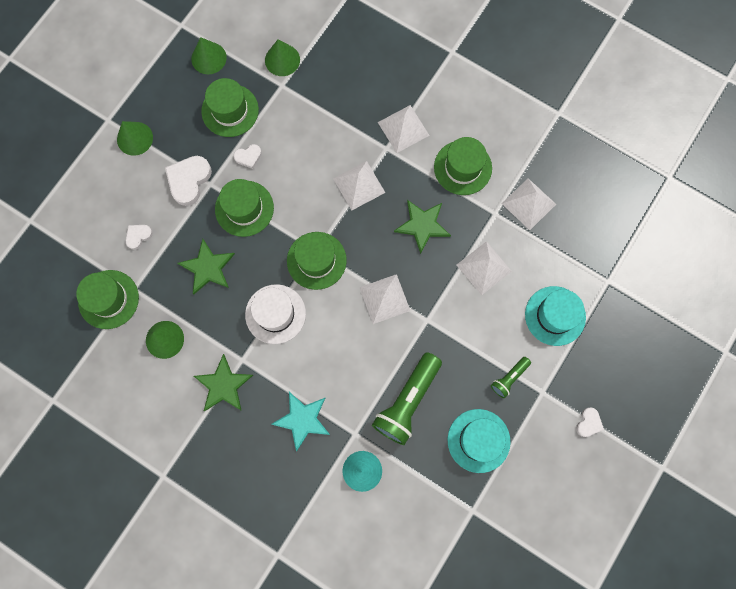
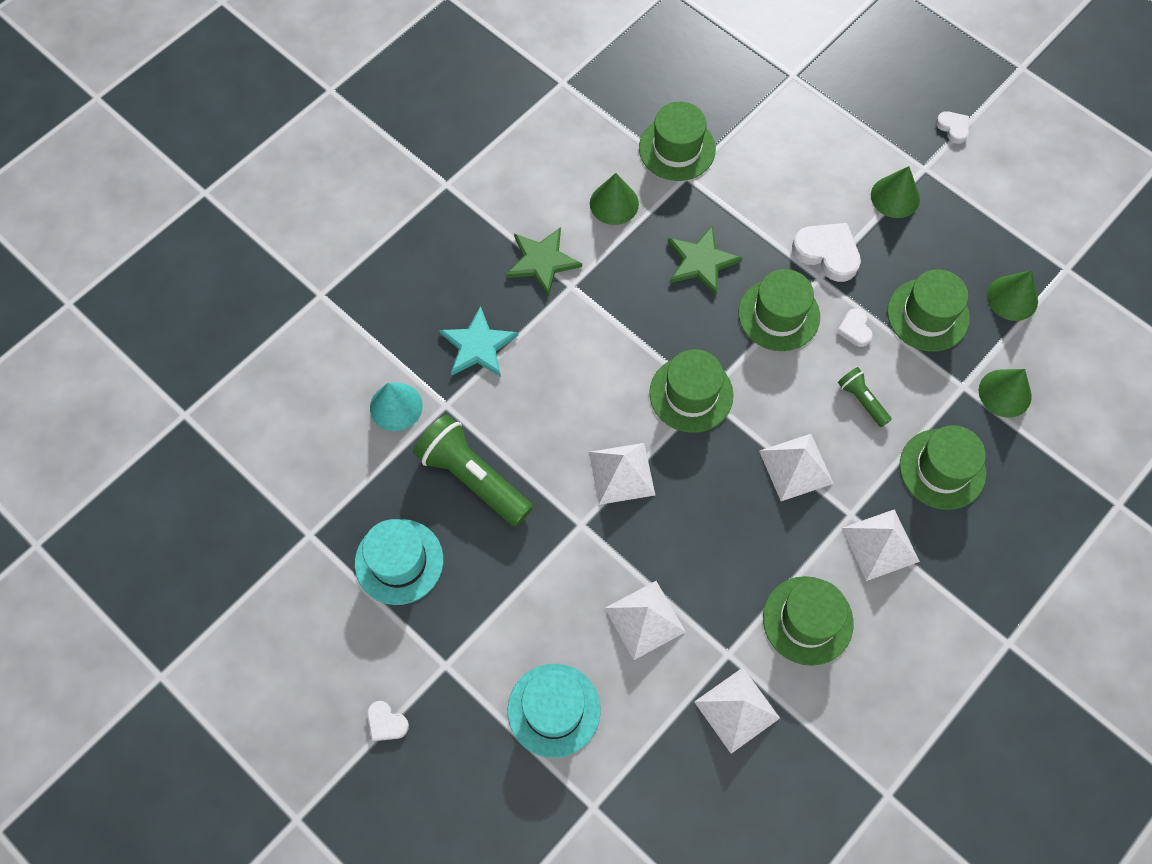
camera: 100 degrees right, 10 degrees down
white heart [126,225,153,250] -> white heart moved to [936,111,969,144]
white hat [245,284,306,344] -> none
green star [394,200,451,254] -> none
green flashlight [491,357,531,398] -> green flashlight moved to [838,367,892,427]
none -> green hat [900,425,986,510]

